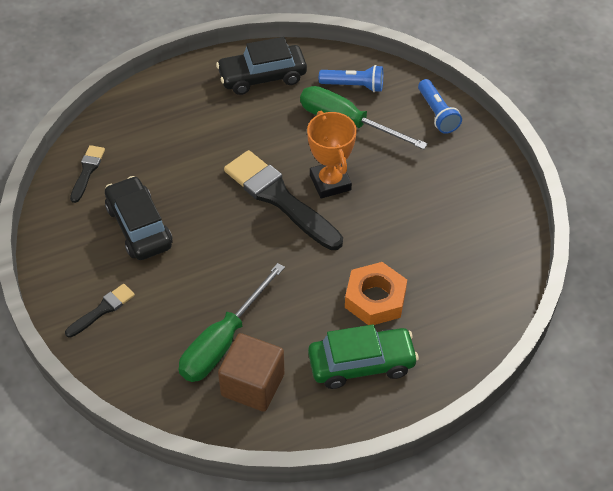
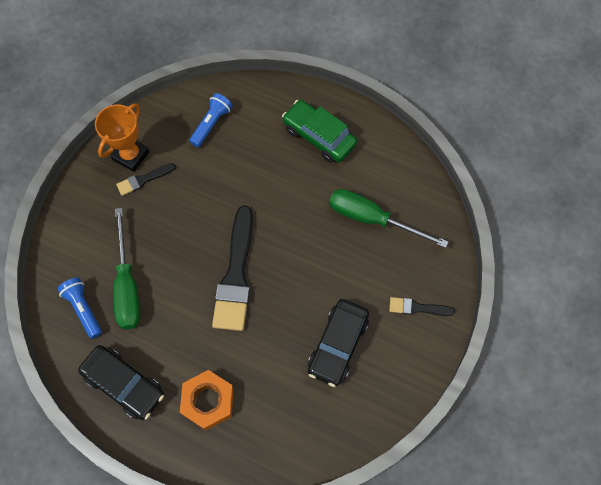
camera: 130 degrees left, 15 degrees up
black brush [70,145,105,203] -> black brush moved to [116,163,176,196]
green screwdriver [179,263,285,382] -> green screwdriver turned 150 degrees counterclockwise [329,189,448,248]
brown cube [218,333,285,412] -> none
orange trophy [307,111,357,198] -> orange trophy moved to [95,103,150,172]
orange nut [345,262,407,325] -> orange nut moved to [180,370,234,430]
blue flashlight [418,79,462,134] -> blue flashlight moved to [189,93,232,147]

